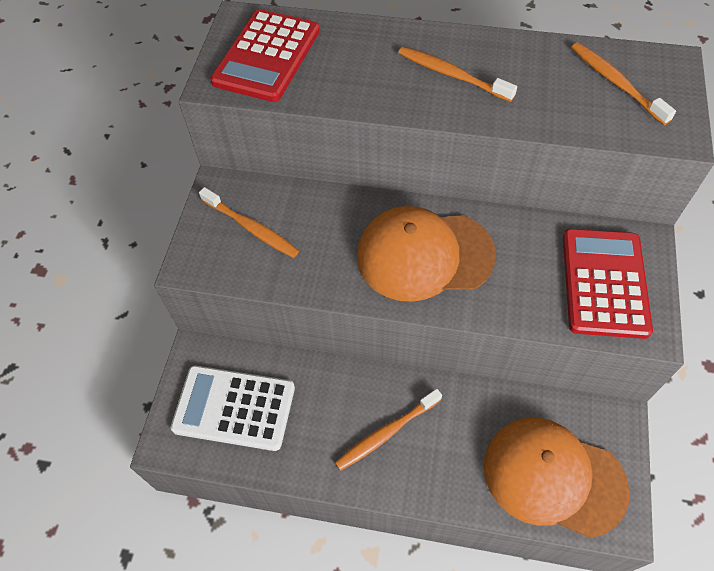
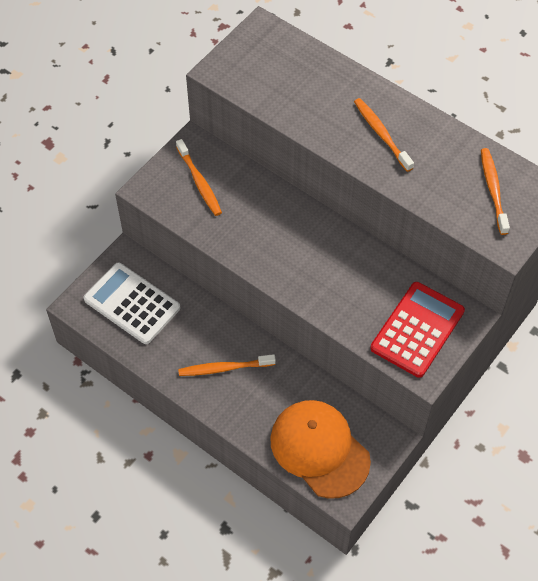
camera: 25 degrees right, 0 degrees up
red calculator [210,9,320,102] -> none
orange cap [357,206,496,302] -> none

